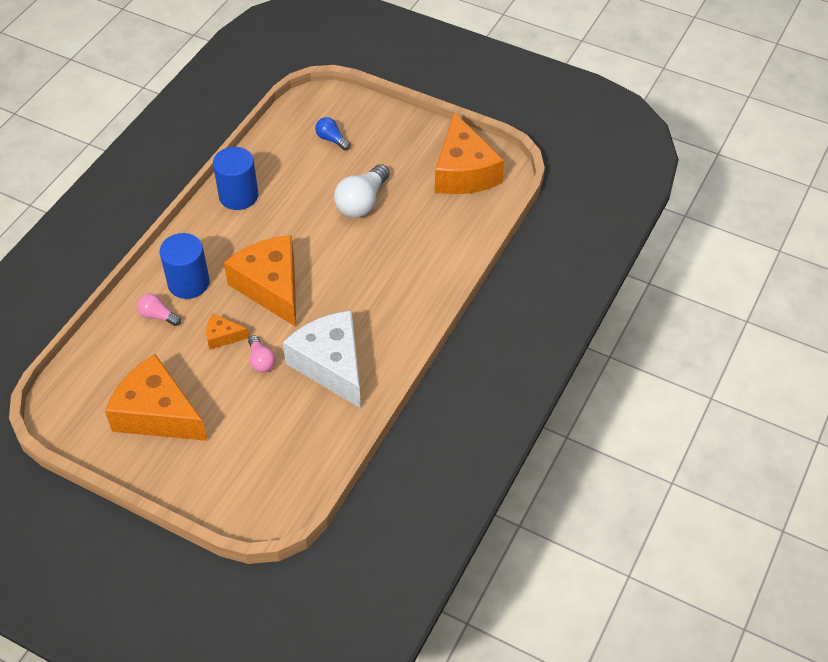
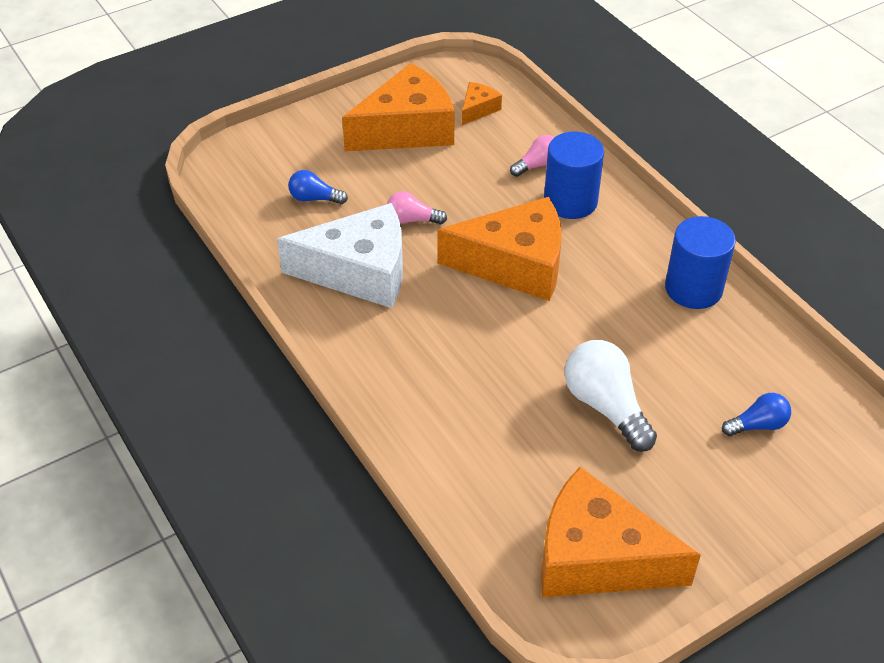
camera: 120 degrees right, 5 degrees down
orange cheese [206,314,249,349] -> orange cheese moved to [462,82,502,125]
none -> blue light bulb [288,170,348,204]

